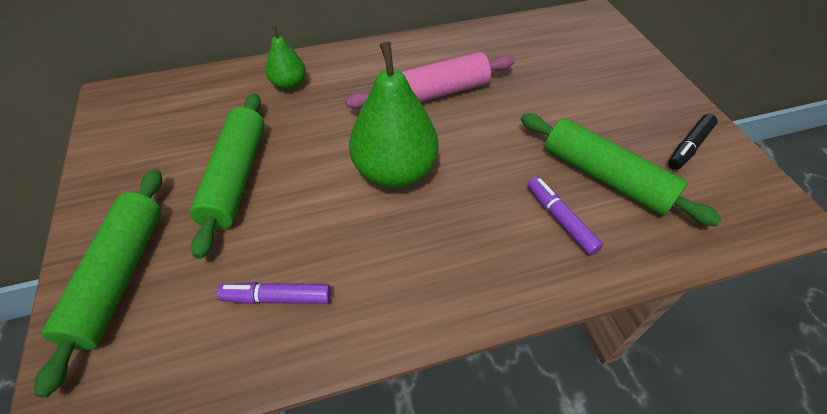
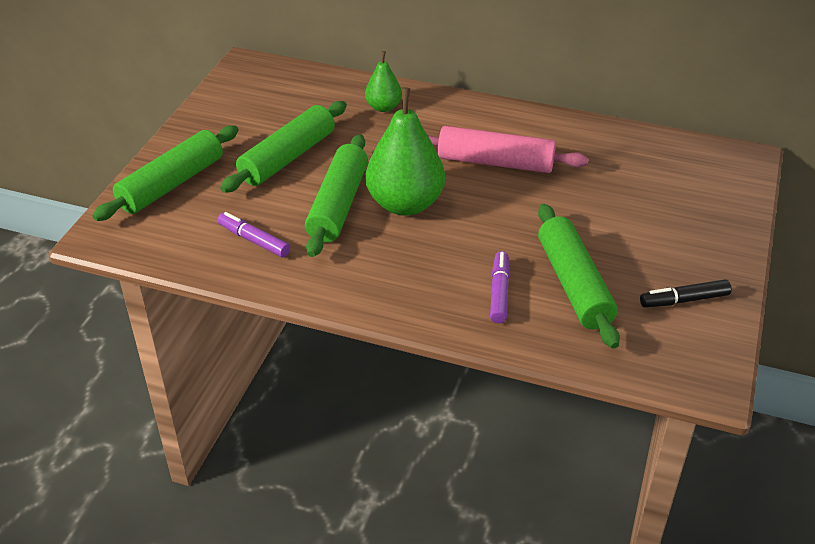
camera: 35 degrees right, 10 degrees down
none -> green rolling pin [305,134,368,257]

